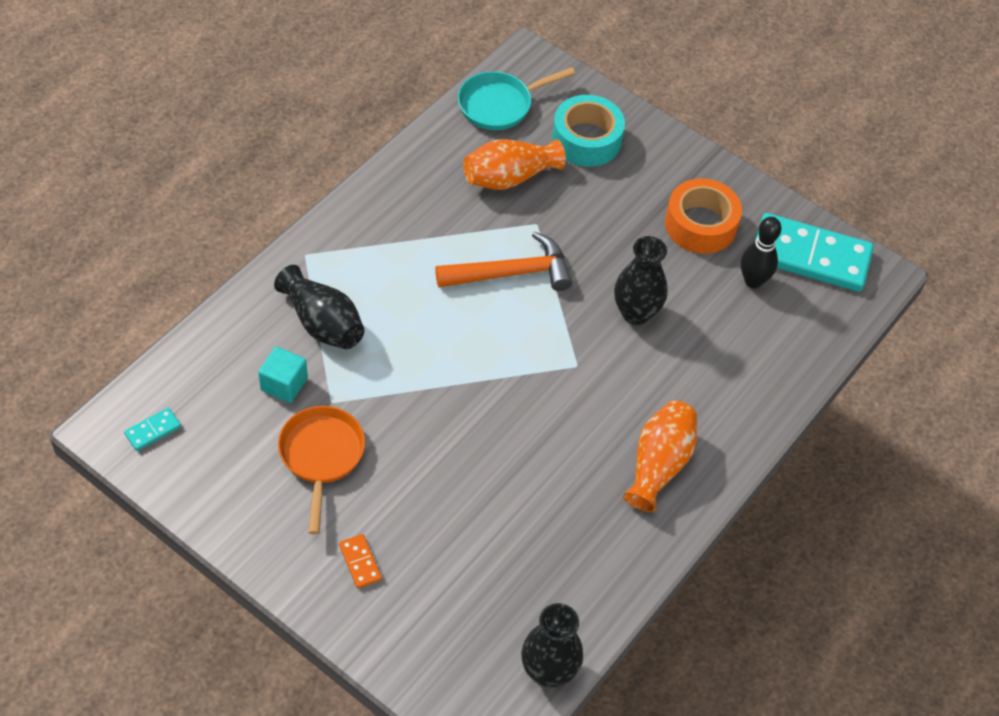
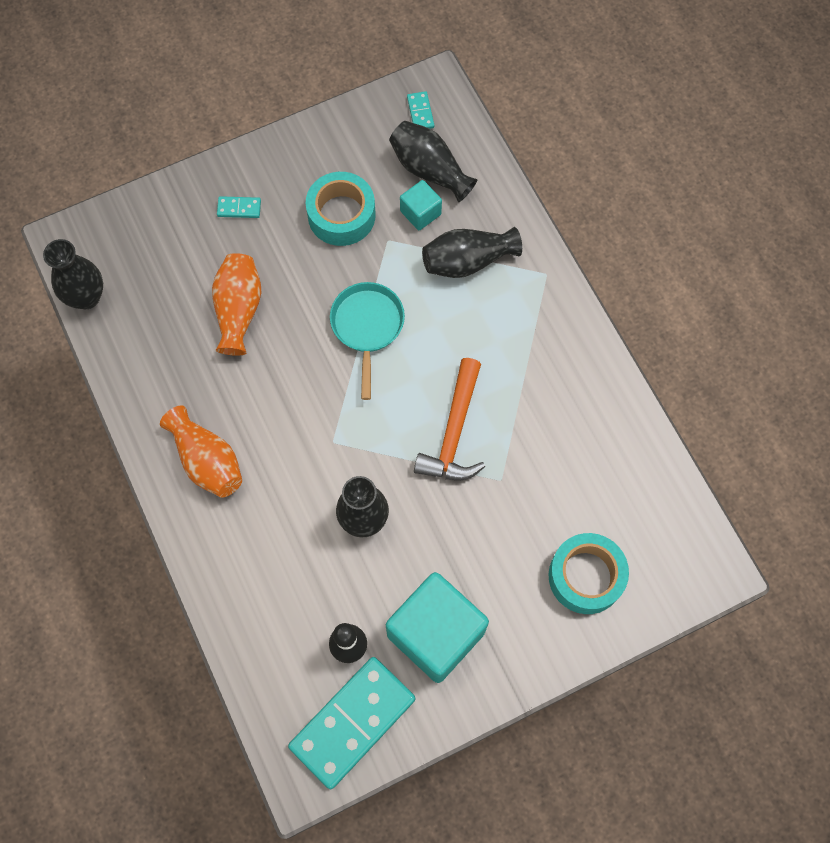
camera: 120 degrees right, 15 degrees up
orange pan [278,406,365,535] -> turquoise tape [306,172,376,246]
orange domino [339,534,382,588] -> turquoise domino [217,196,261,218]
turquoise pan [458,67,575,130] -> turquoise pan moved to [330,282,405,400]
orange vase [463,139,566,190] -> orange vase moved to [212,253,261,356]
orange tape [665,178,742,254] -> turquoise cube [386,572,489,683]
none -> black vase [389,121,477,202]

